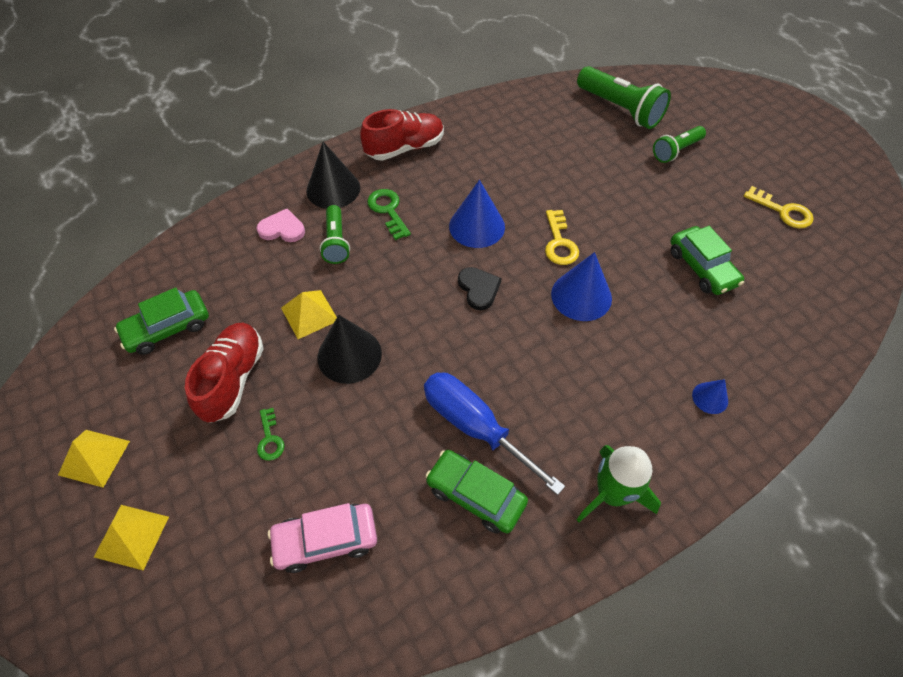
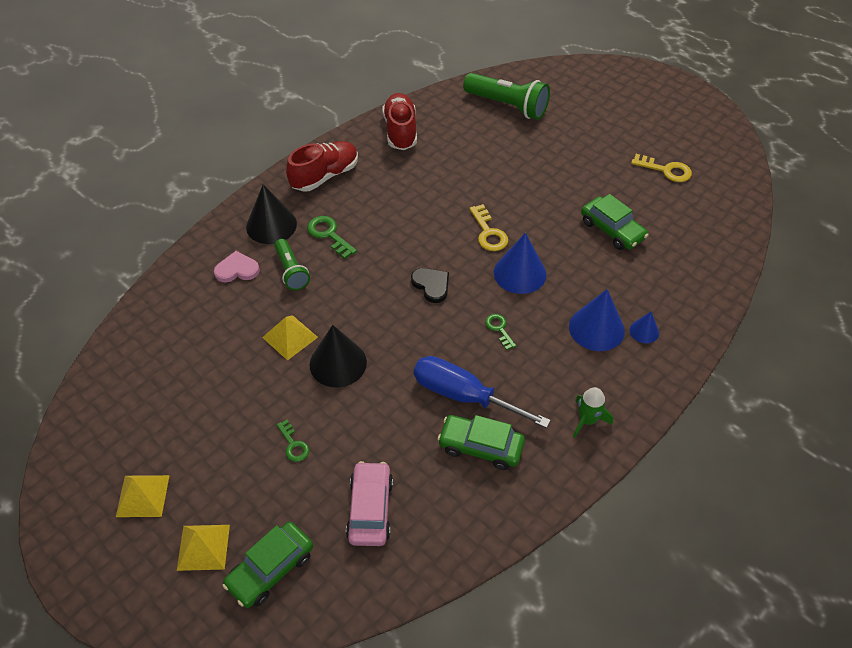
camera: 15 degrees left, 5 degrees down
green car [114,287,209,355] -> green car moved to [222,522,313,608]
red shoe [185,323,264,423] -> red shoe moved to [382,93,417,150]
pink car [268,503,377,573] -> pink car turned 120 degrees clockwise [346,461,393,546]
blue cone [449,180,505,248] -> blue cone moved to [569,289,625,351]
green rocket [576,445,661,522] -> green rocket [573,387,613,438], size x0.66
green flashlight [653,126,706,163] -> none
none -> green key [485,314,516,350]

